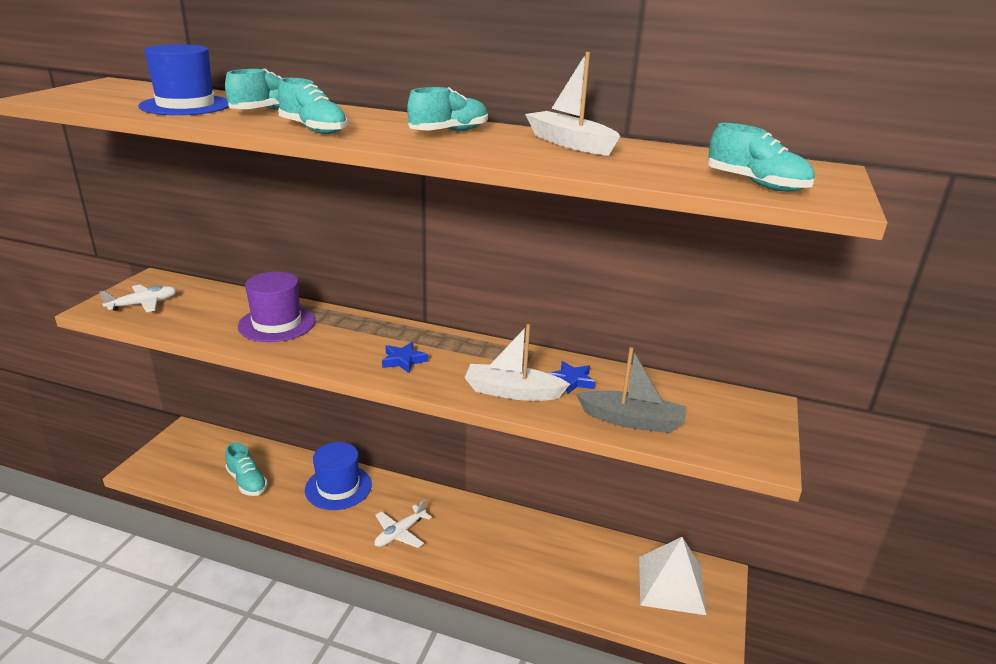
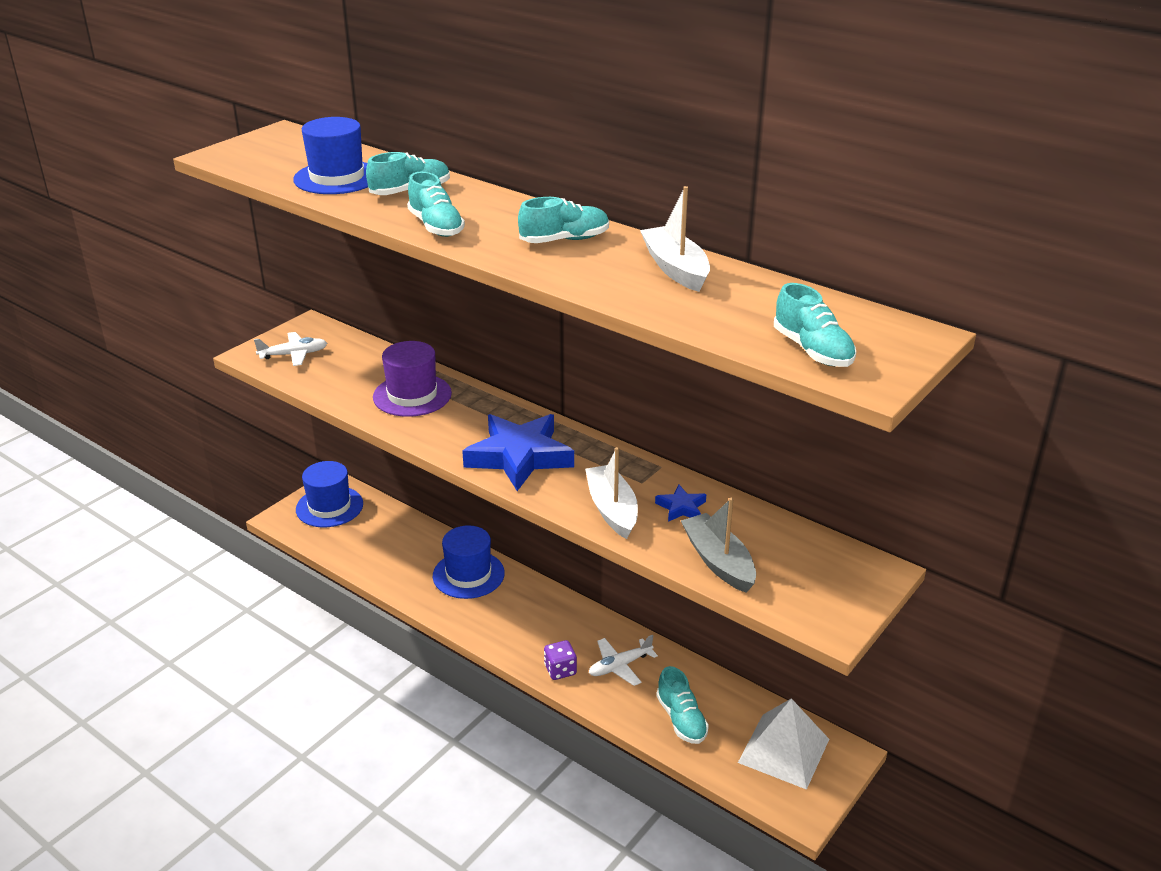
camera: 20 degrees right, 5 degrees up
turquoise shoe [225,443,268,496] -> turquoise shoe moved to [656,666,709,744]
white plane [374,499,432,548] -> white plane moved to [589,635,658,686]
blue star [382,342,428,373] -> blue star [462,414,574,491], size x2.26
white boat [465,324,570,401] -> white boat turned 45 degrees clockwise [585,447,638,539]
grey boat [576,347,686,433] -> grey boat turned 150 degrees counterclockwise [681,498,756,593]
none -> blue hat [296,461,363,527]
none -> purple dice [544,640,577,680]

